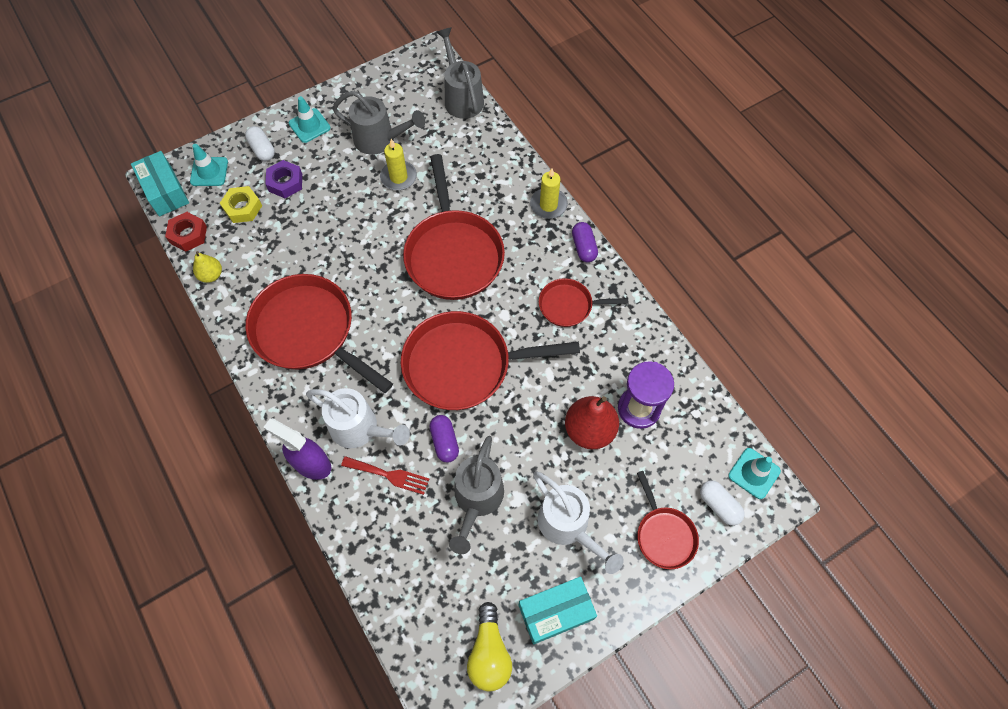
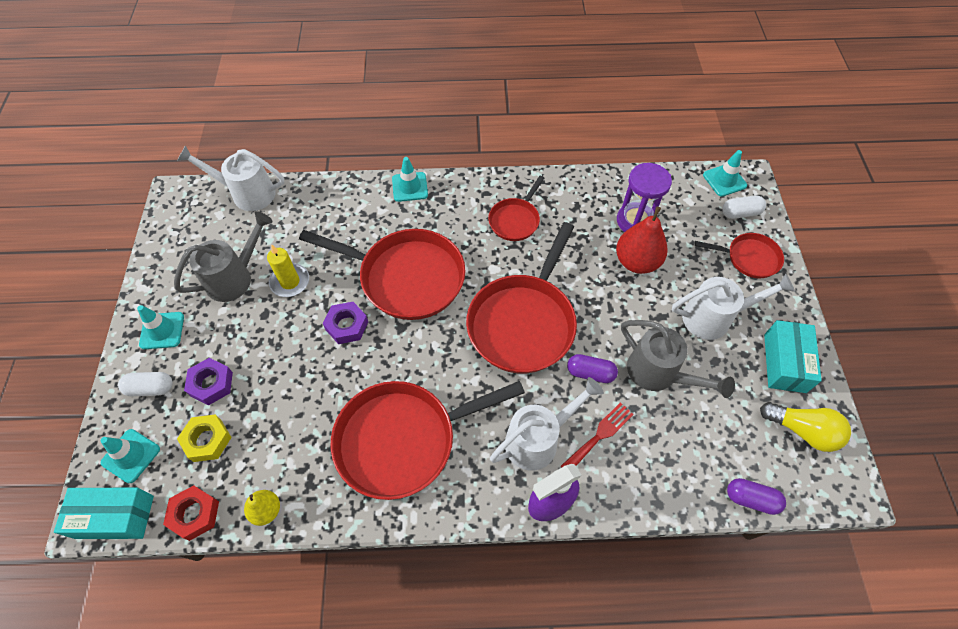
camera: 60 degrees left, 5 degrees down
grey watering can [436,27,484,119] -> white watering can [177,145,285,211]
yellow candle [530,168,568,219] -> turquoise traffic cone [392,157,428,202]
purple capsule [572,222,598,263] -> purple capsule moved to [727,478,786,515]
none -> purple nut [323,302,368,344]

